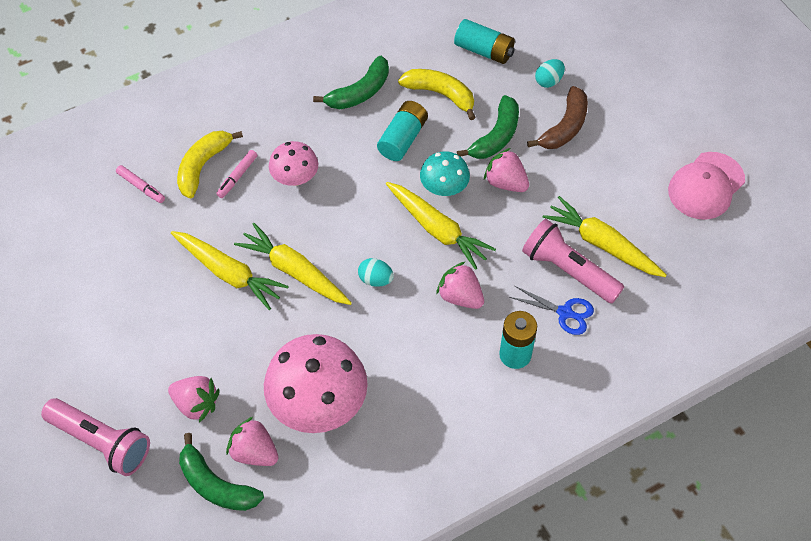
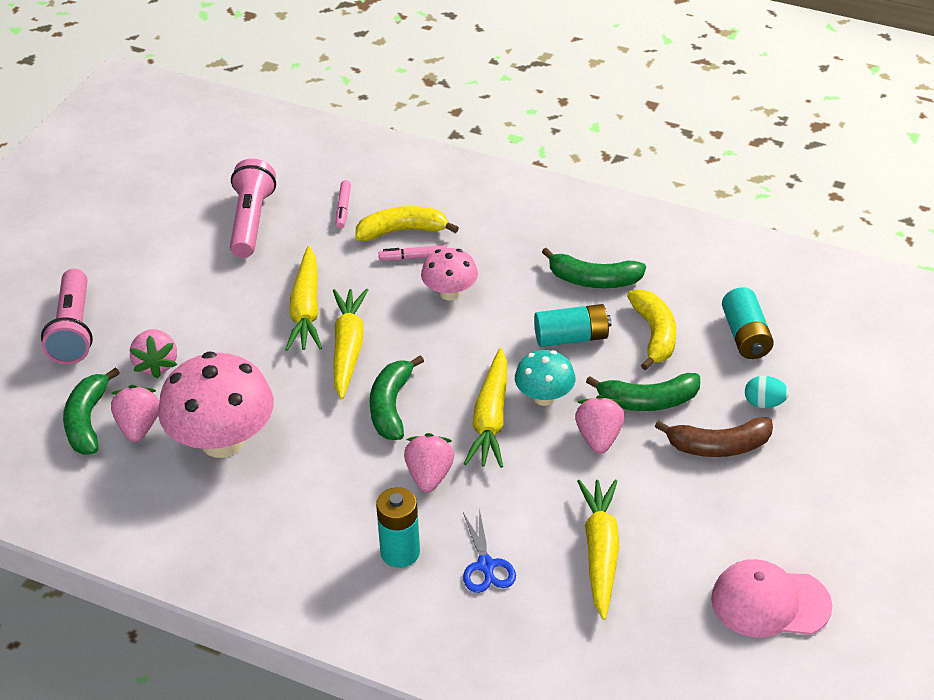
camera: 55 degrees right, 15 degrees down
turquoise egg [358,258,394,287] -> green banana [370,355,424,440]
pink flashlight [522,219,624,303] -> pink flashlight moved to [230,159,276,258]

